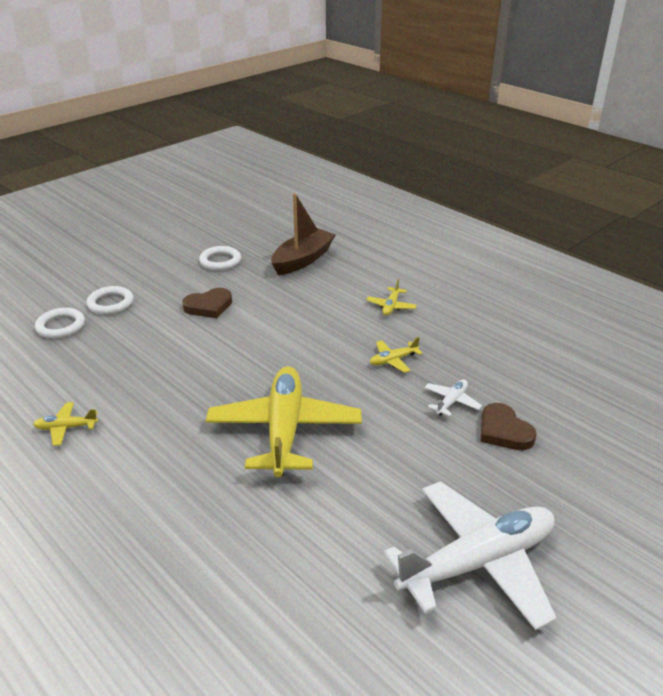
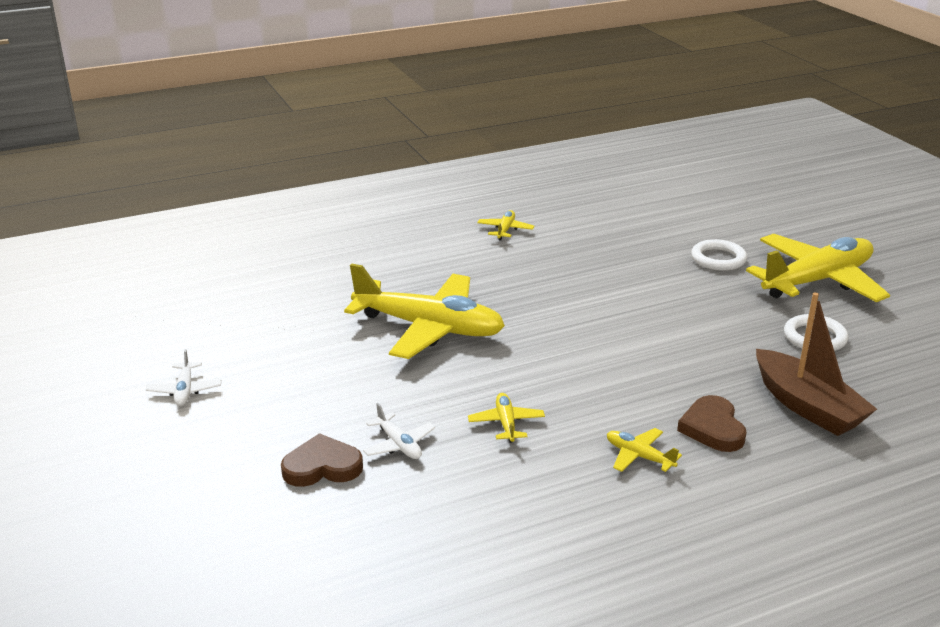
camera: 110 degrees right, 5 degrees down
white ring [35,308,85,338] -> none
brown heart [182,288,232,318] -> brown heart moved to [677,395,747,452]
white plane [384,481,557,630] -> white plane [146,349,222,406], size x0.41
none -> yellow plane [746,234,890,302]

